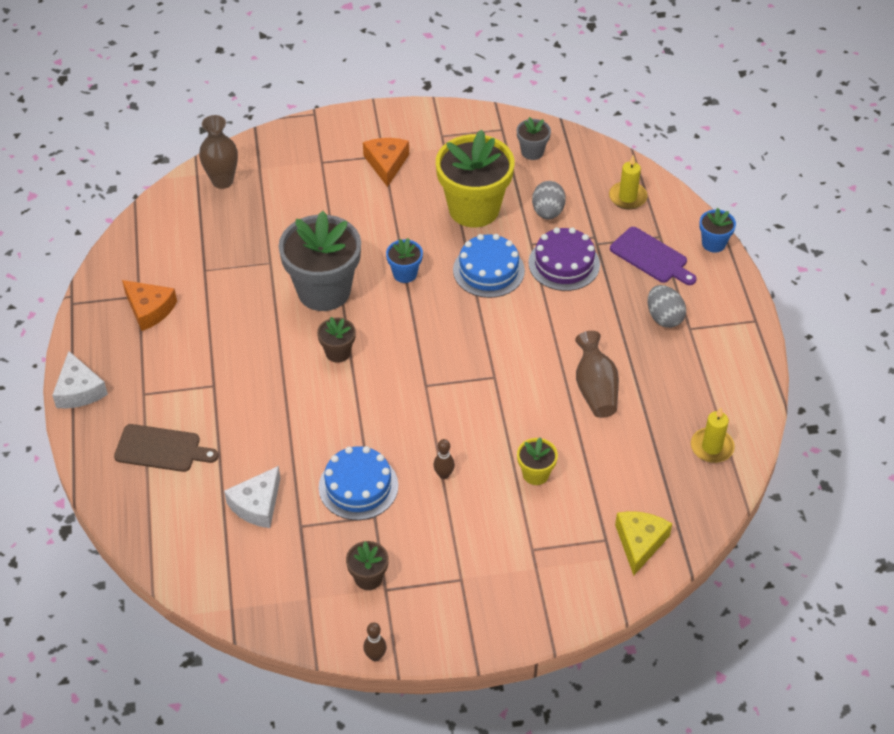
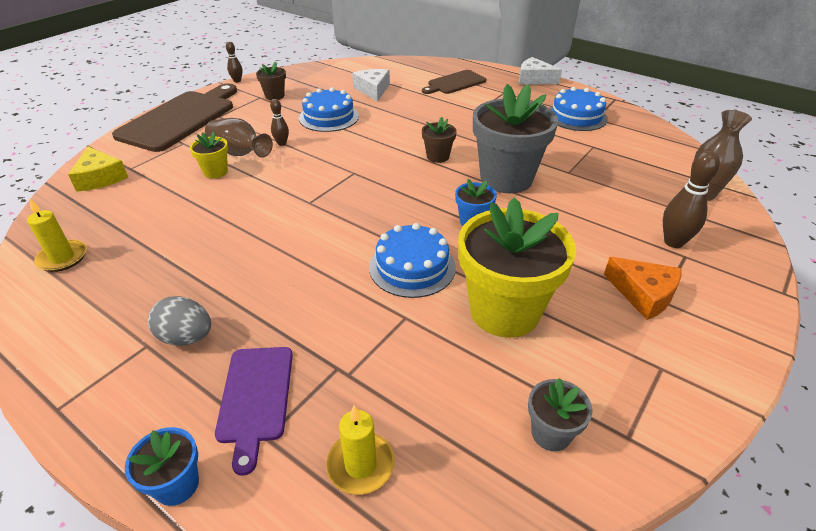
camera: 135 degrees right, 10 degrees down
orange cheese [122,280,177,331] -> blue cake [550,87,608,131]
purple cake [528,227,600,291] -> none
grey egg [532,181,566,220] -> none
brown vase [575,331,619,418] -> brown vase moved to [205,118,273,158]
purple cutting board [610,227,696,285] -> purple cutting board turned 90 degrees counterclockwise [215,347,293,476]
none -> brown cutting board [112,83,237,152]
none -> brown bowling pin [663,151,720,248]

